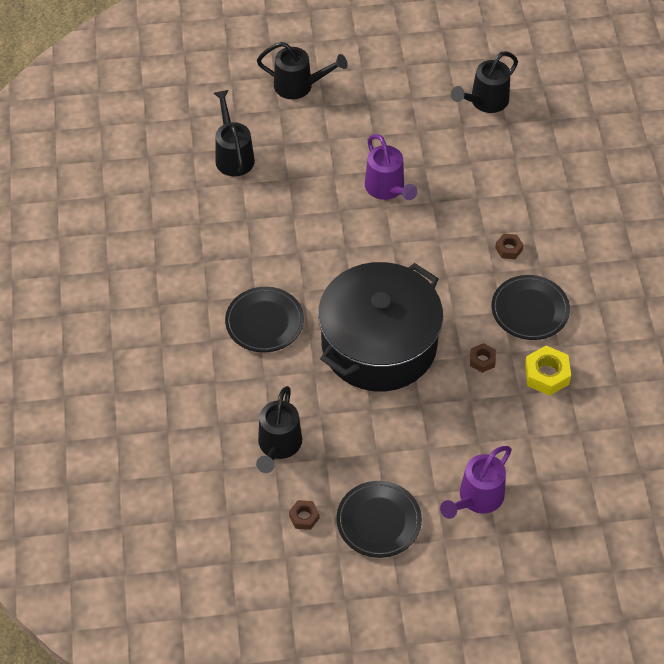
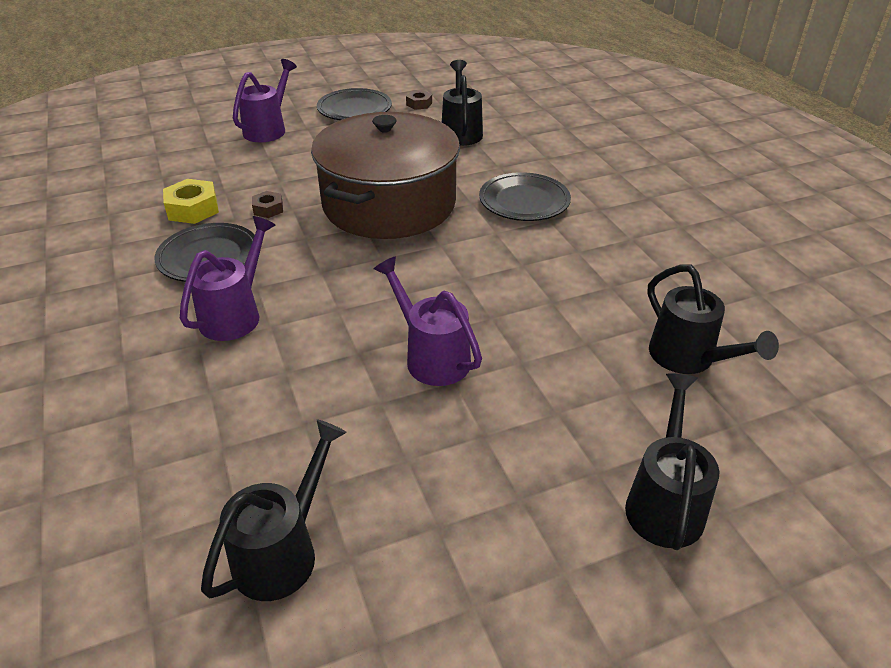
camera: 165 degrees right, 15 degrees down
black watering can [257,42,348,99] -> black watering can turned 105 degrees clockwise [625,373,720,550]
black pot [318,262,443,391] -> brown pot [311,112,460,239]
brown nut [495,233,523,259] -> purple watering can [180,216,275,341]

